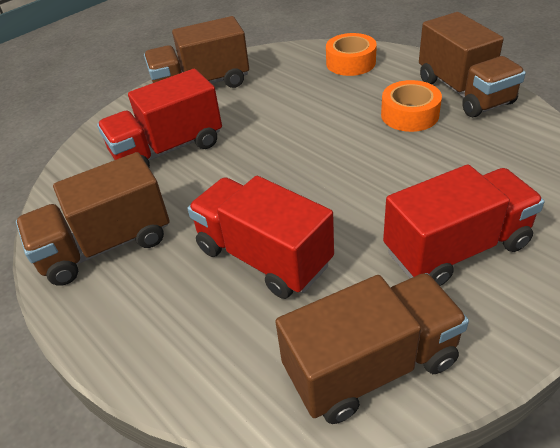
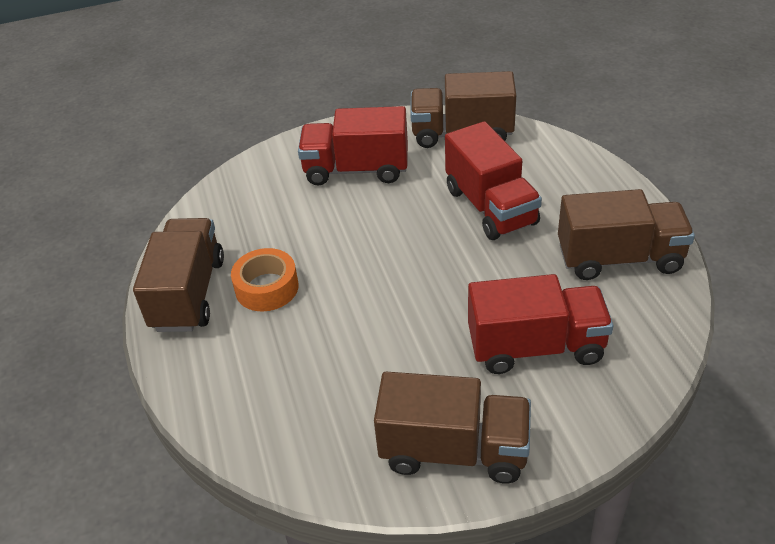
camera: 155 degrees left, 0 degrees up
orange tape [326,33,377,76] -> none

